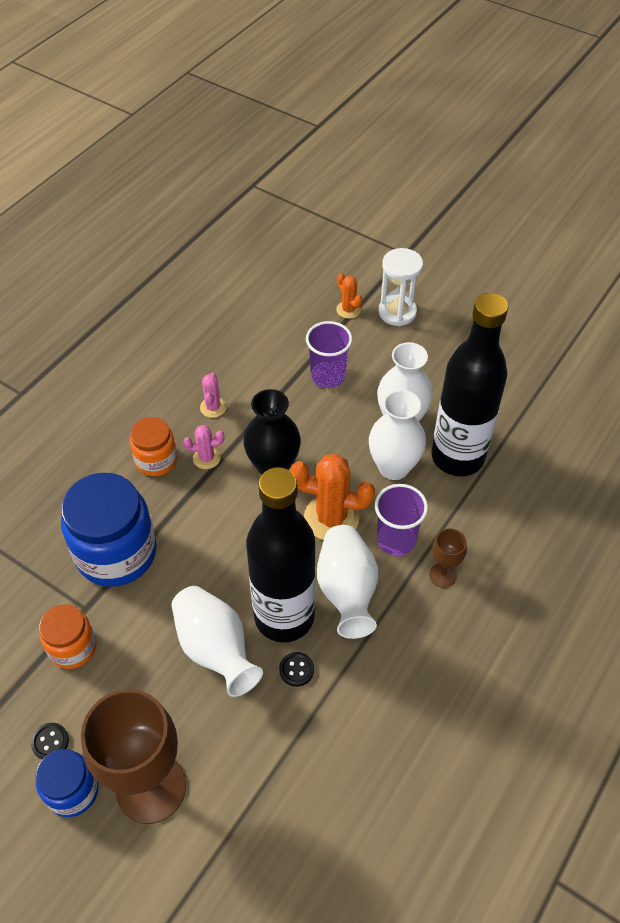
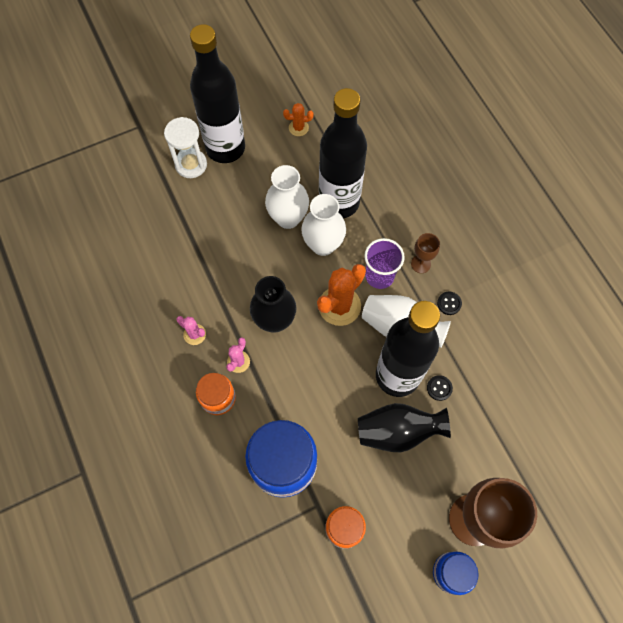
camera: 60 degrees left, 15 degrees up
black button [31,723,69,759] -> black button moved to [437,292,462,315]
white vase [171,586,263,697] -> black vase [358,403,451,452]
purple cup [306,321,352,388] -> none
orange cactus [336,273,362,319] -> orange cactus moved to [283,103,313,136]
none -> black bottle [190,24,245,163]

